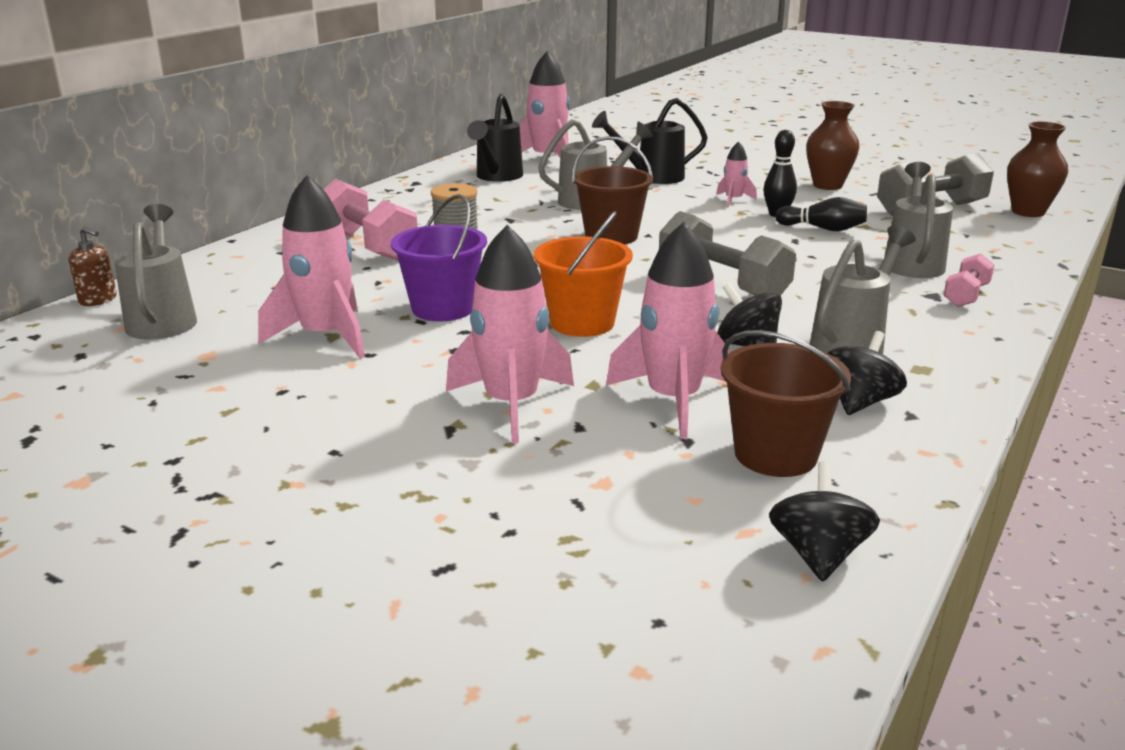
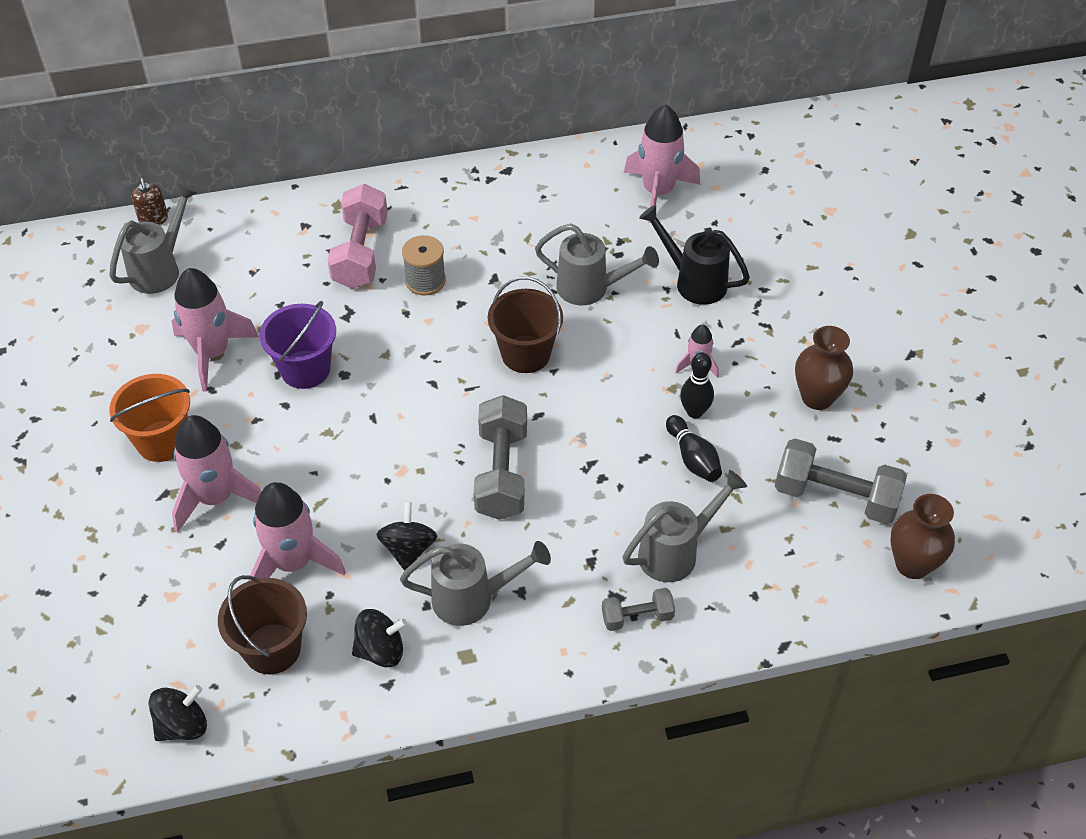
camera: 45 degrees right, 25 degrees up
black watering can [467,94,523,182] -> none
orange bucket [534,211,633,337] -> orange bucket moved to [109,374,190,462]
pink dumbbell [944,253,995,307] -> grey dumbbell [602,588,675,631]

